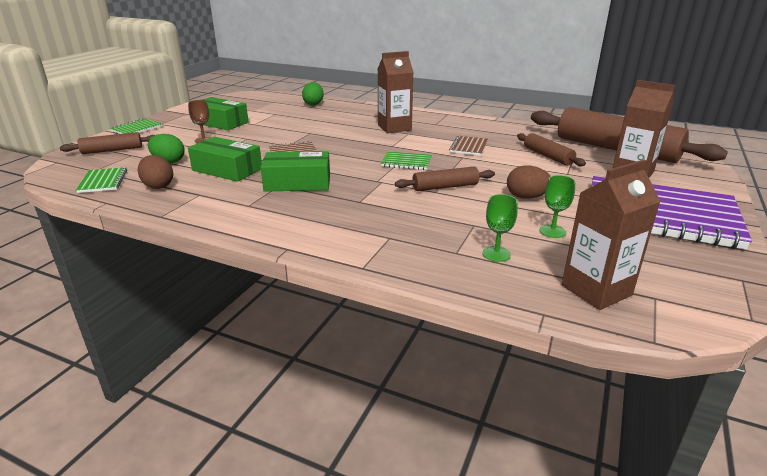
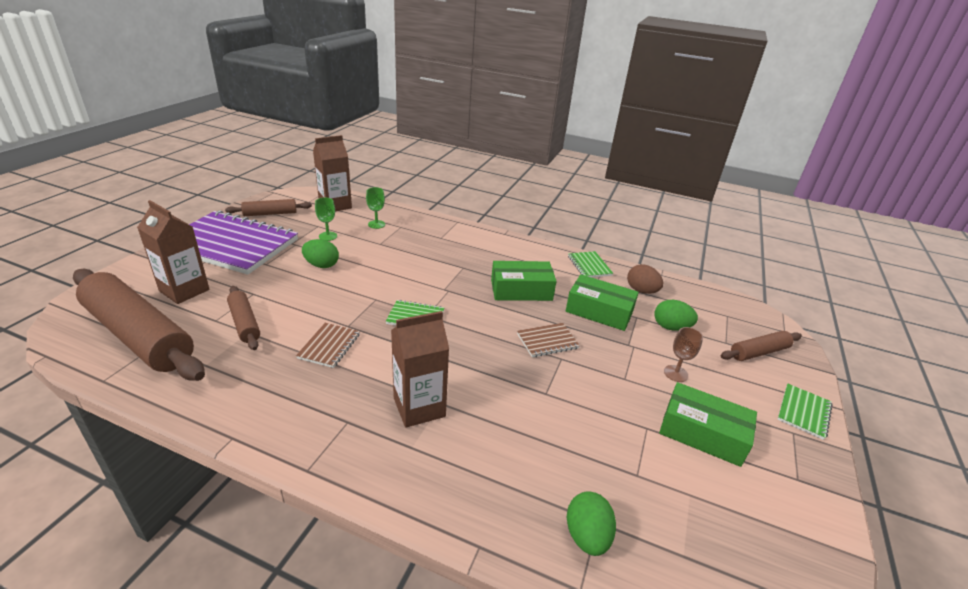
camera: 175 degrees right, 5 degrees up
green notebook [76,167,127,193] -> green notebook moved to [568,251,613,277]
brown rolling pin [395,167,495,191] -> brown rolling pin moved to [225,199,312,216]
brown egg [507,165,551,199] -> green egg [302,239,339,268]

